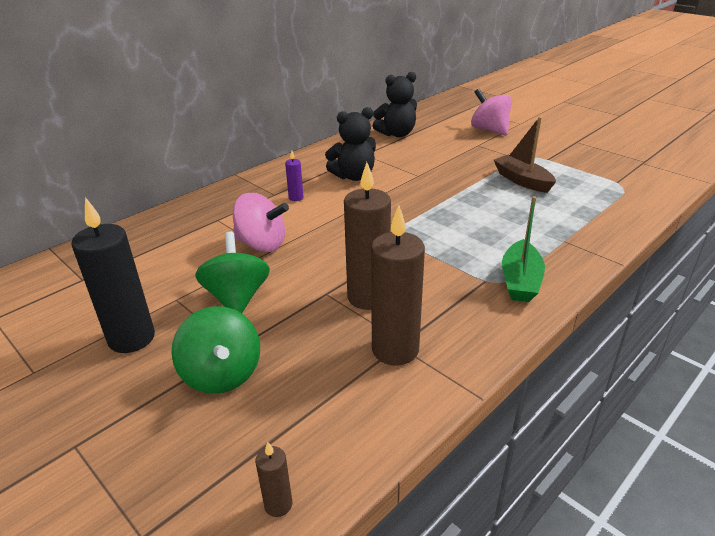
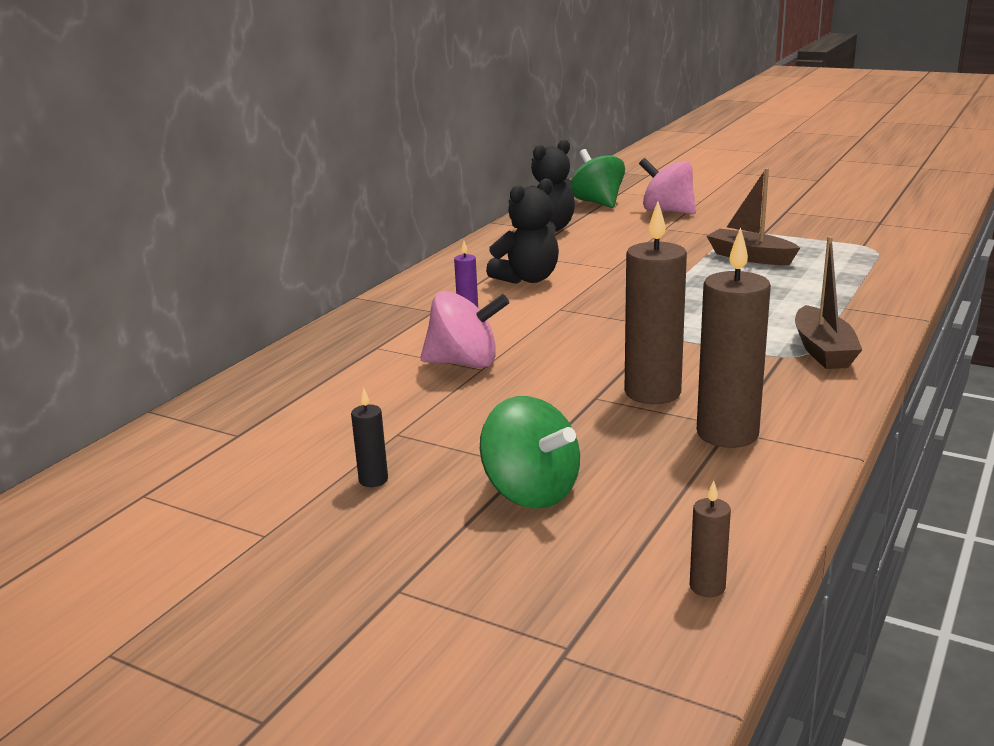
camera: 15 degrees left, 10 degrees down
black candle [71,197,155,353] -> black candle [351,388,388,487], size x0.46
green spinning top [195,232,270,313] -> green spinning top moved to [571,149,625,208]
green boat [502,196,545,302] -> brown boat [795,236,862,369]

